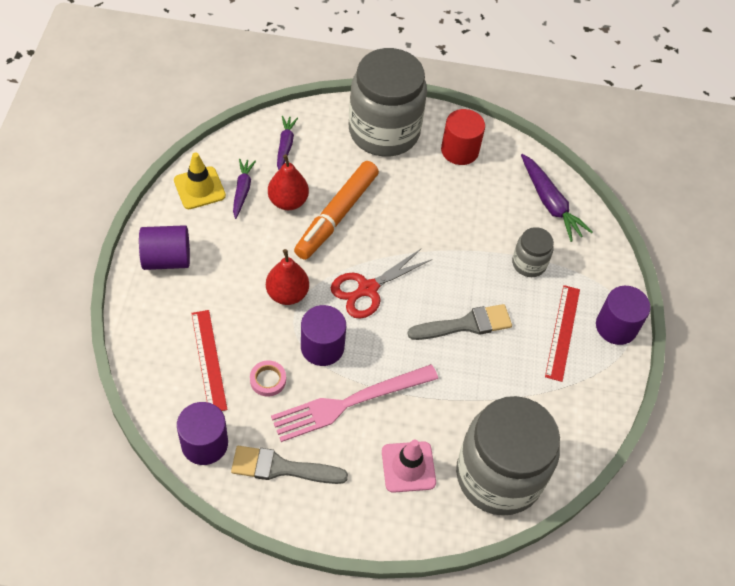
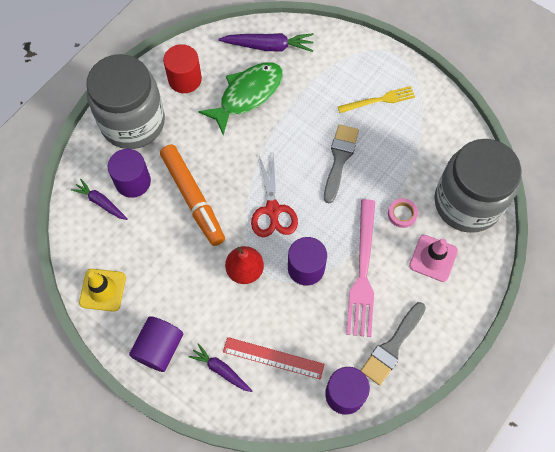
camera: 55 degrees left, 10 degrees up
purple carrot [233,159,256,219] -> purple carrot moved to [188,343,252,392]
pink tape [250,360,286,397] -> pink tape moved to [388,198,418,228]
red pear [268,154,309,210] -> none
grey jar [512,227,554,277] -> none
red ruler [545,285,580,382] -> yellow fork [337,86,415,113]
purple cylinder [596,286,651,345] -> purple cylinder moved to [108,149,151,198]
none -> green fish [198,62,283,135]

